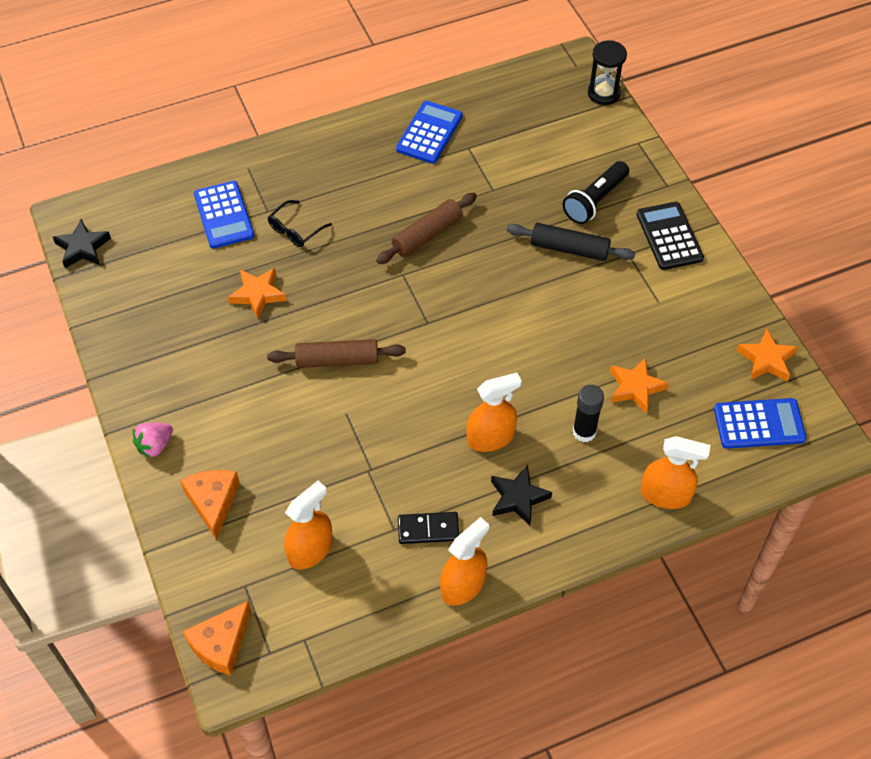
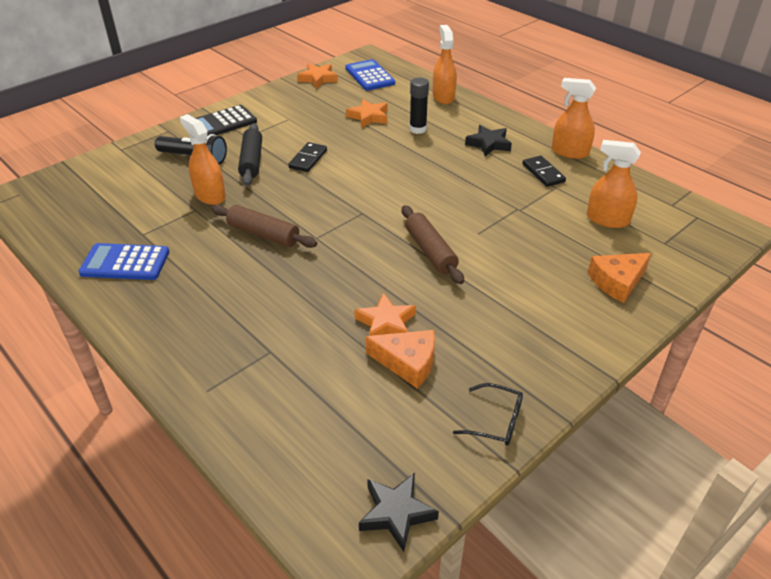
camera: 110 degrees left, 15 degrees down
pink strawberry [132,423,173,458] -> none
orange cheese [183,601,252,676] -> orange cheese moved to [365,330,435,389]
blue calculator [194,181,254,249] -> none
black glasses [268,200,332,247] -> black glasses moved to [453,383,523,446]
orange spray bottle [467,372,522,452] -> orange spray bottle moved to [180,114,226,205]
black hourglass [587,40,627,105] -> none
none -> black domino [288,142,327,172]

